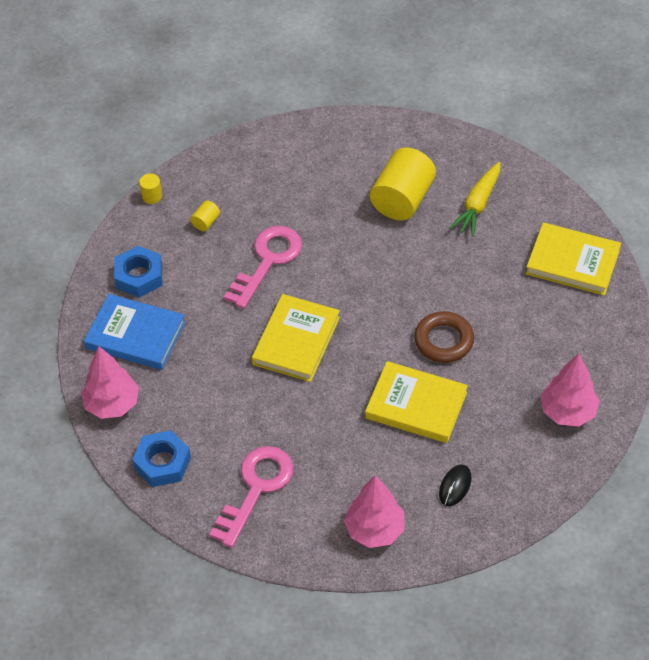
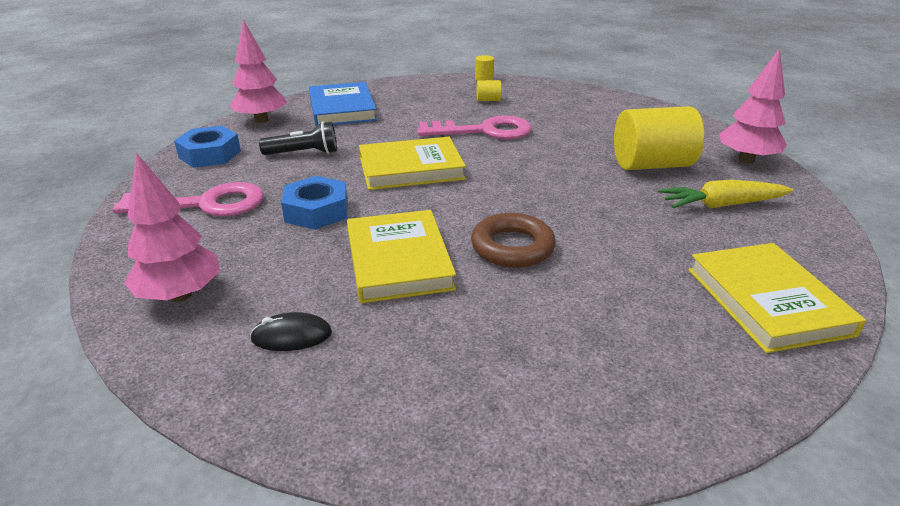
camera: 55 degrees right, 20 degrees down
blue nut [114,246,162,298] -> blue nut moved to [281,176,348,230]
pink tree [541,354,600,426] -> pink tree moved to [719,48,787,164]
none -> black flashlight [259,121,337,155]

